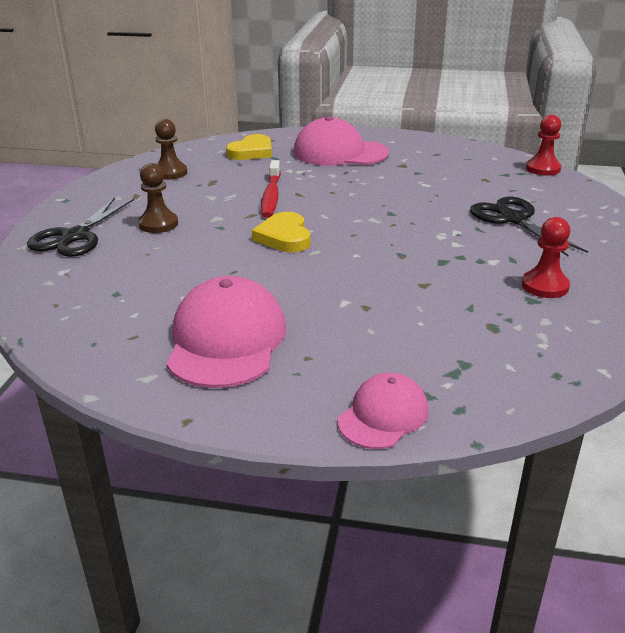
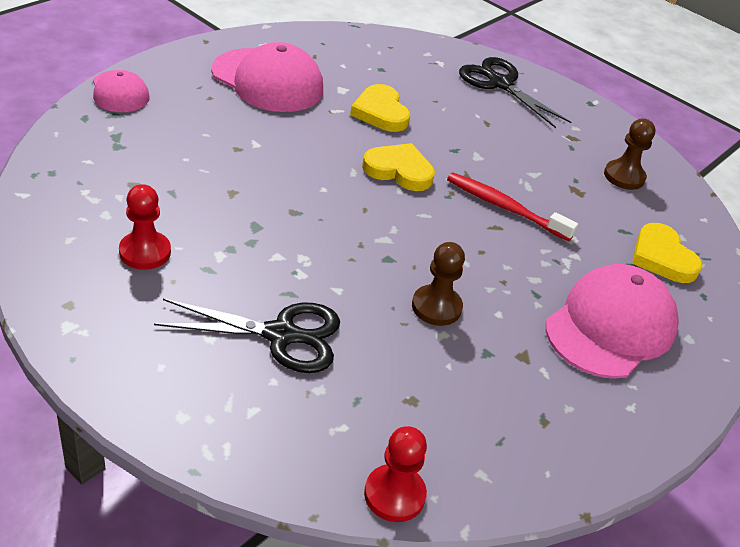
camera: 115 degrees right, 10 degrees up
brown pawn [138,163,178,233] -> brown pawn moved to [412,242,465,326]
none -> yellow heart [350,84,410,132]

